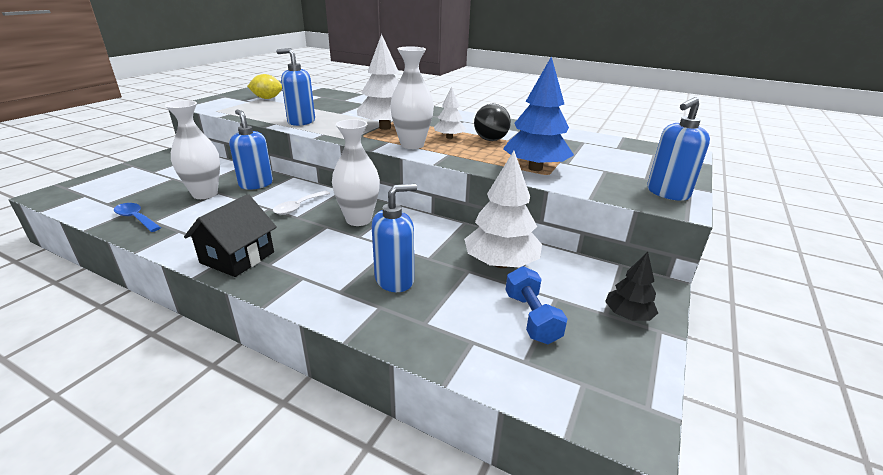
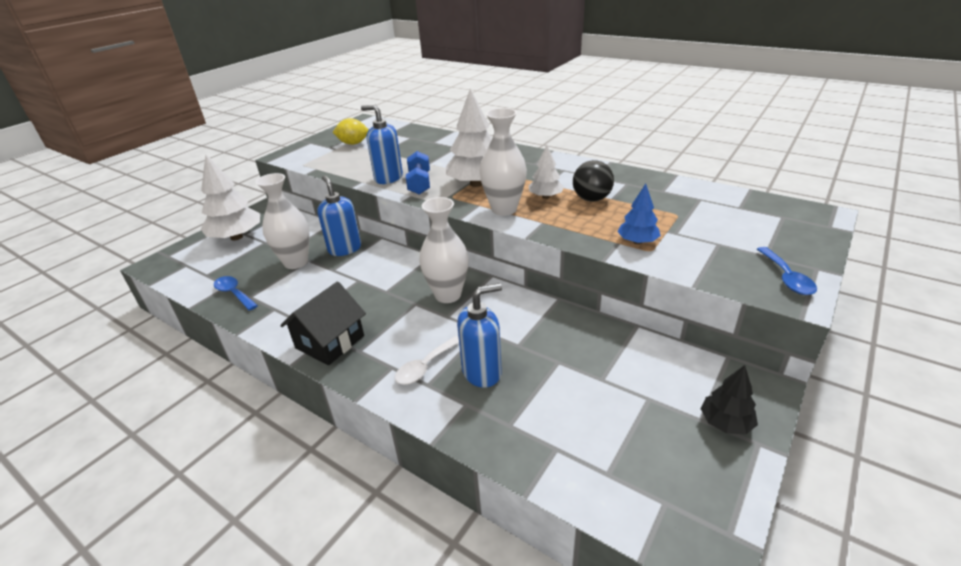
camera: 10 degrees right, 5 degrees up
white spoon [273,191,330,215] -> white spoon moved to [395,336,459,384]
white tree [464,151,542,268] -> white tree moved to [201,154,260,240]
blue tree [503,56,574,171] -> blue tree [617,184,661,244], size x0.55
blue dumbbell [505,266,568,344] -> blue dumbbell moved to [406,151,430,195]
blue soap dispenser [647,97,710,201] -> blue spoon [757,247,817,295]

